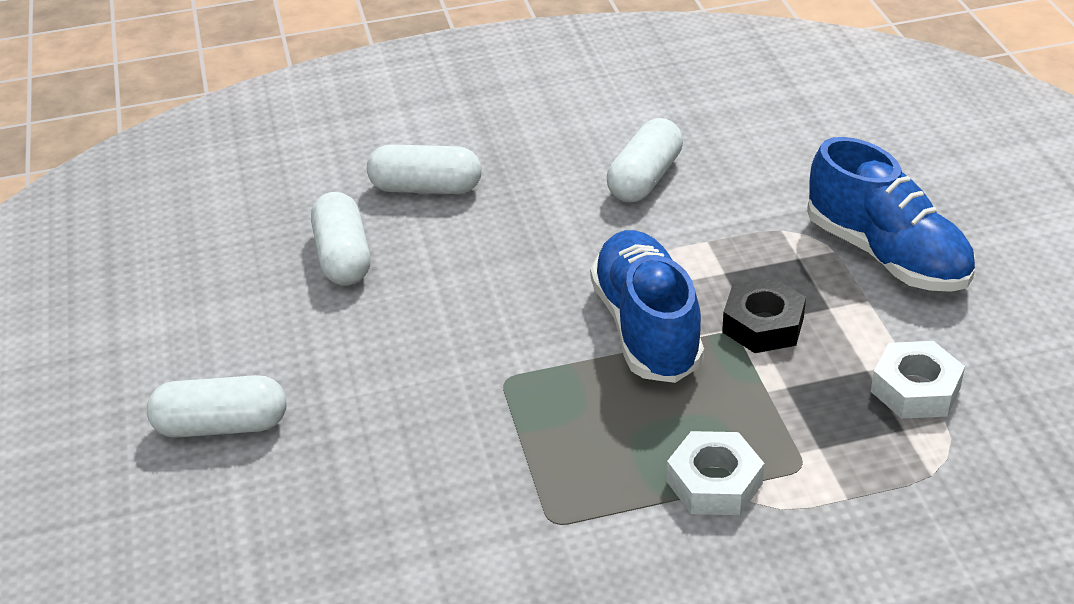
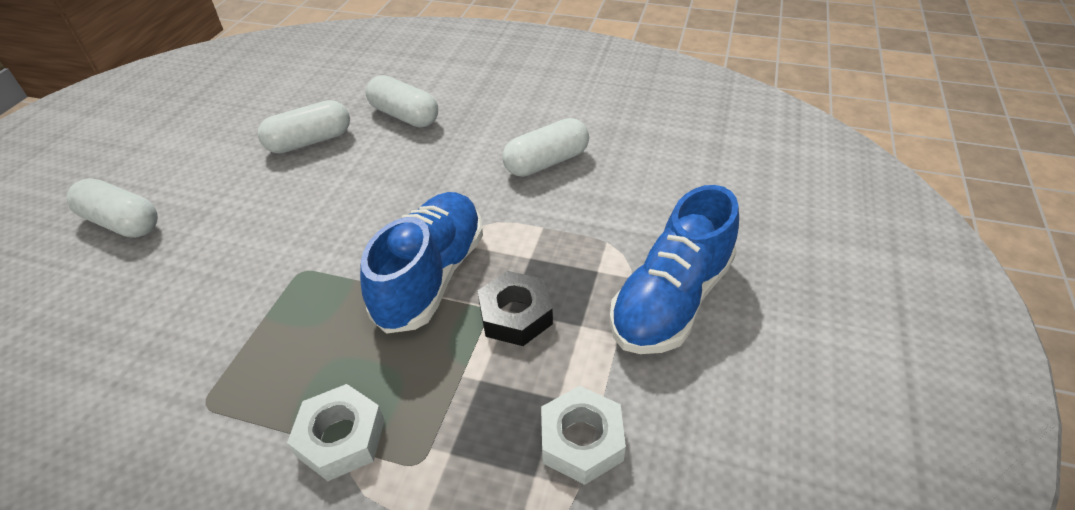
camera: 30 degrees right, 5 degrees up
white capsule [311,192,370,285] -> white capsule turned 45 degrees clockwise [258,100,350,154]
blue shoe [807,137,975,292] -> blue shoe turned 45 degrees clockwise [609,185,739,354]

